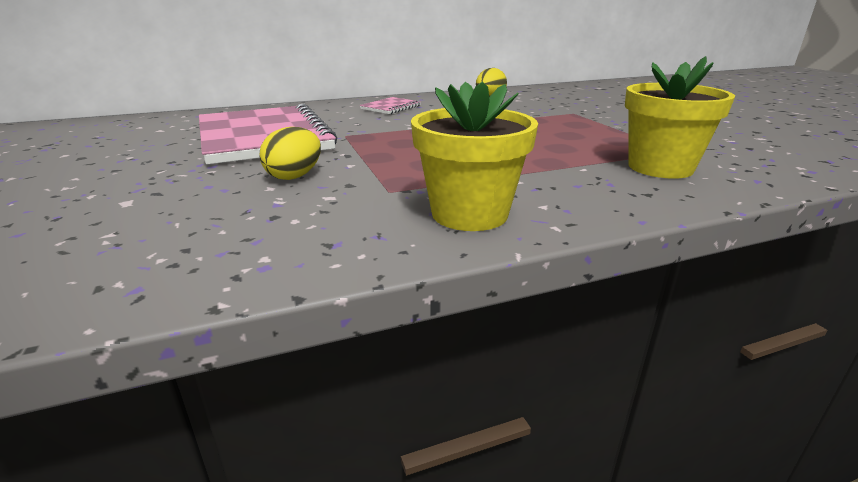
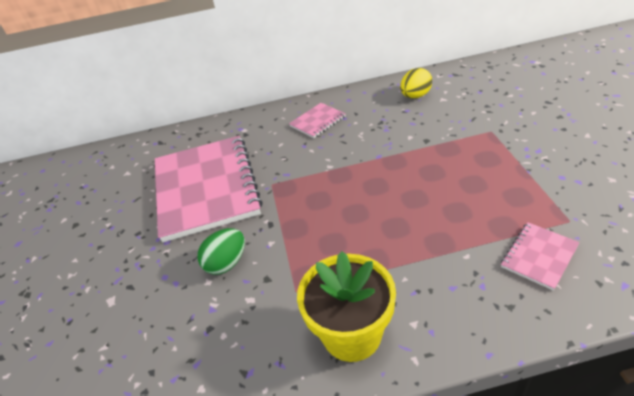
camera: 15 degrees right, 15 degrees up
yellow egg [260,127,321,180] -> green egg [198,228,245,274]
yellow flower pot [625,56,735,179] -> pink notebook [501,222,580,291]

